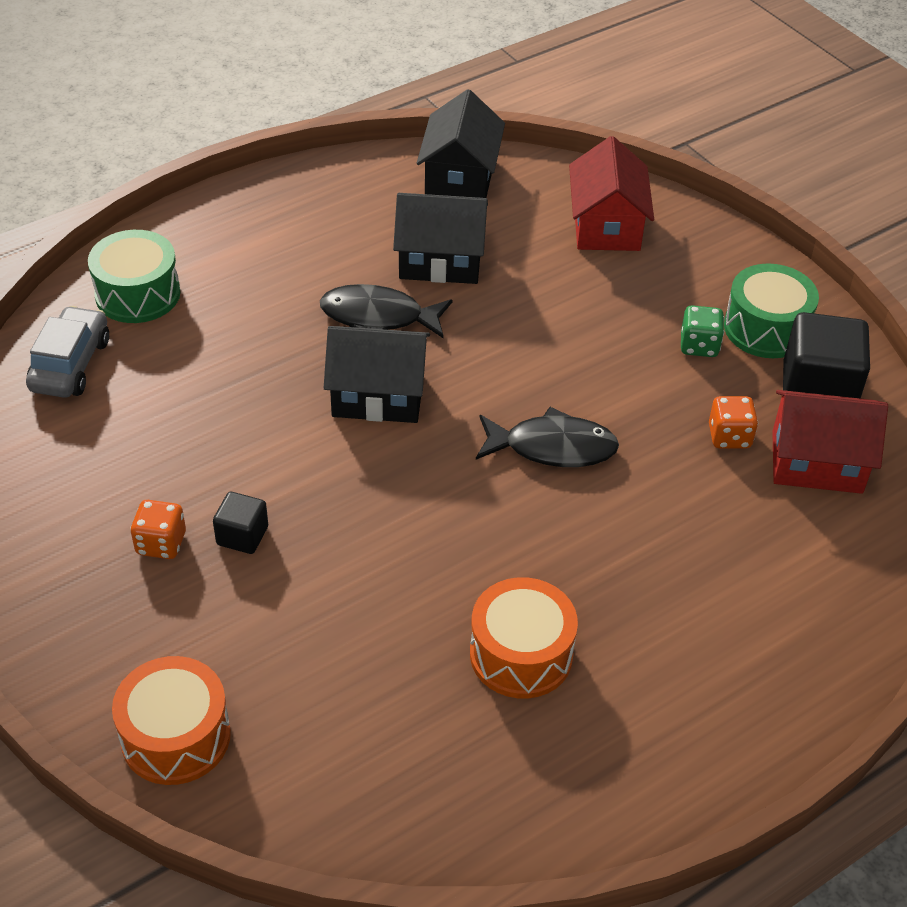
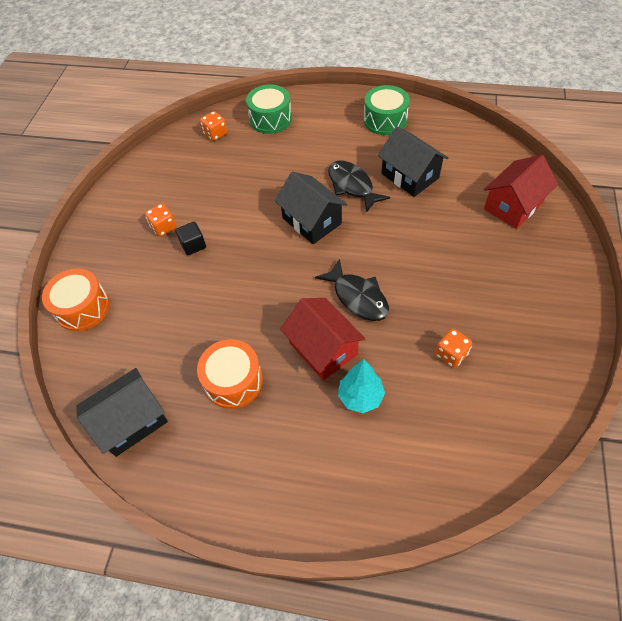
camera: 50 degrees right, 10 degrees up
grey car [26,306,109,398] -> orange dice [200,111,227,141]
black house [417,89,505,198] -> black house moved to [76,368,168,457]
green dice [681,305,724,357] -> none
green drum [724,263,819,358] -> green drum moved to [364,85,410,135]
red house [772,390,888,494] -> red house moved to [280,298,366,381]
black cube [783,312,870,399] -> none
none -> turquoise tree [338,359,385,413]

